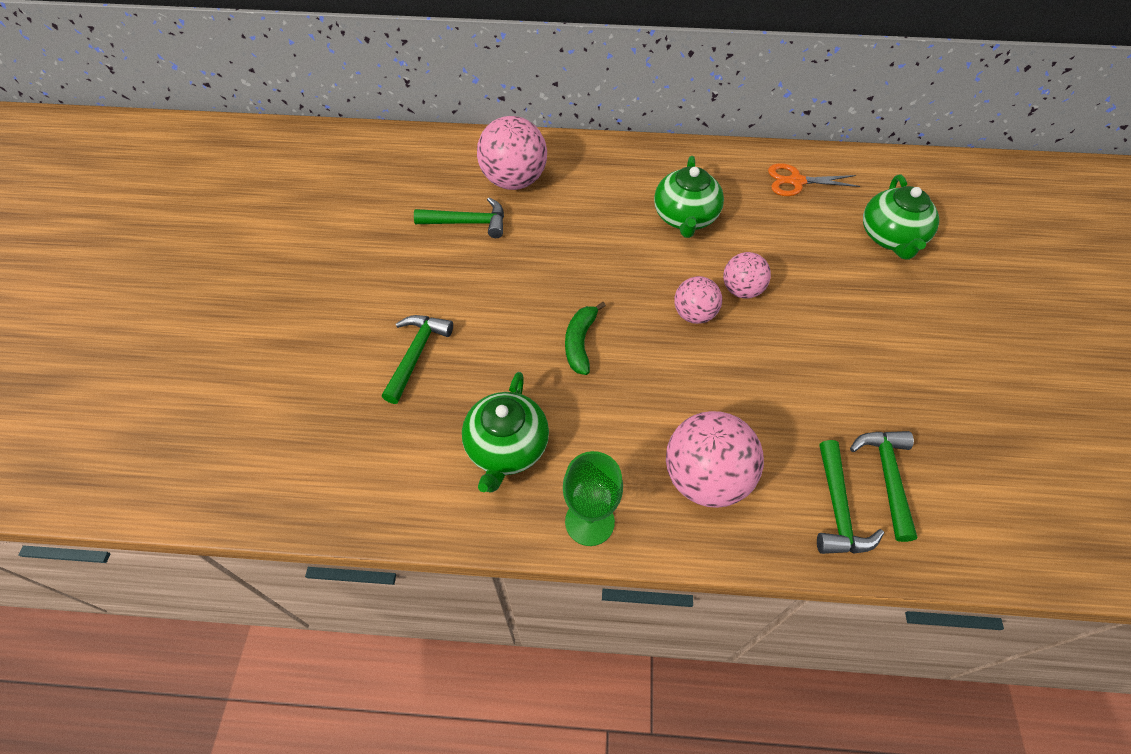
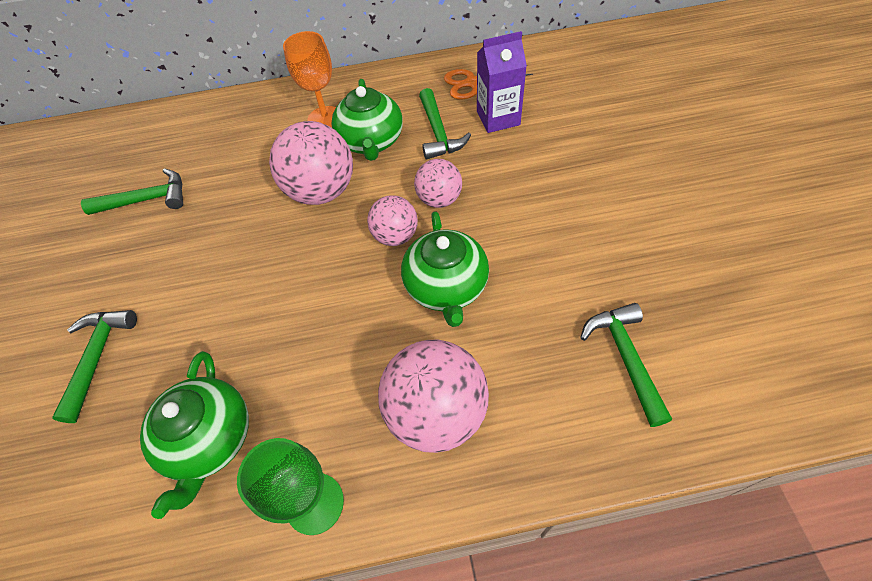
camera: 10 degrees left, 0 degrees up
pink ball [477,116,547,190] -> pink ball moved to [269,121,353,205]
green banana [565,302,606,375] -> none
green hammer [817,440,884,554] -> green hammer moved to [419,88,471,160]
green teapot [863,174,939,260] -> green teapot moved to [401,211,489,327]
none -> orange goblet [283,31,336,128]
none -> purple carton [477,31,527,133]

